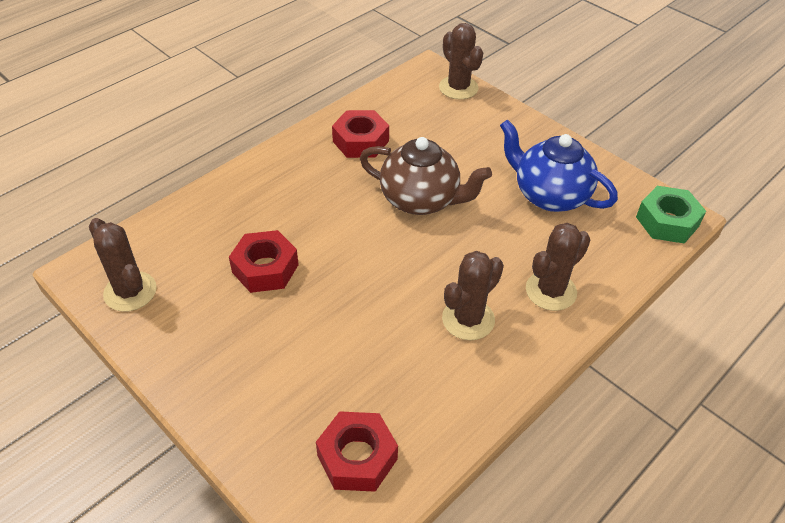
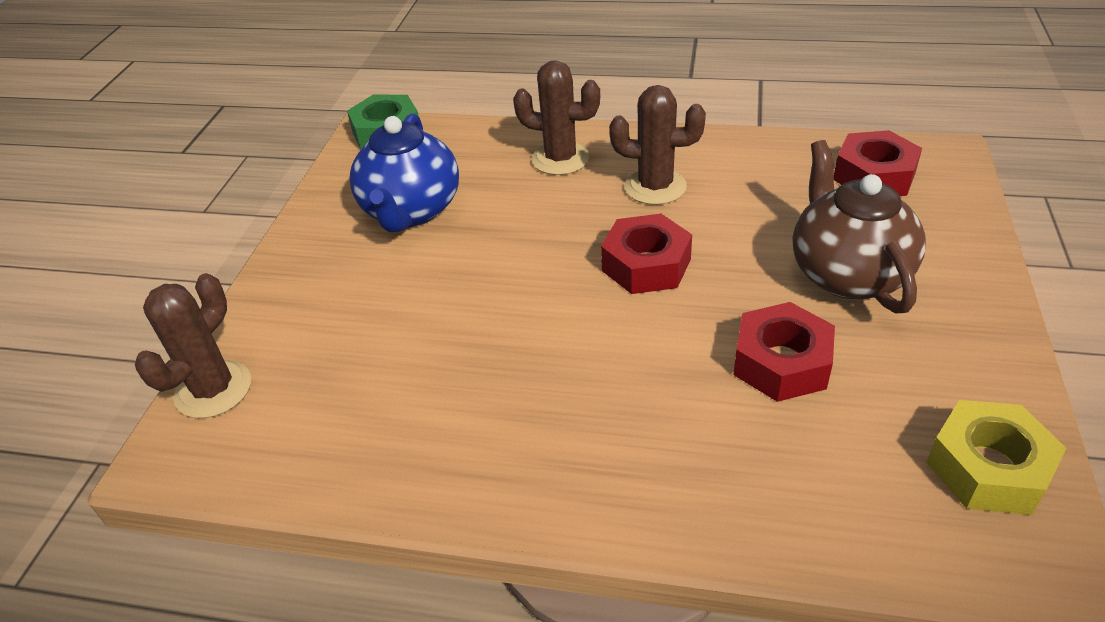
camera: 120 degrees left, 5 degrees down
brown cactus [89,218,157,312] -> yellow nut [926,400,1066,515]
red nut [332,110,389,158] -> red nut moved to [601,214,692,294]
brown teapot [360,137,492,215] -> brown teapot moved to [792,140,926,314]

